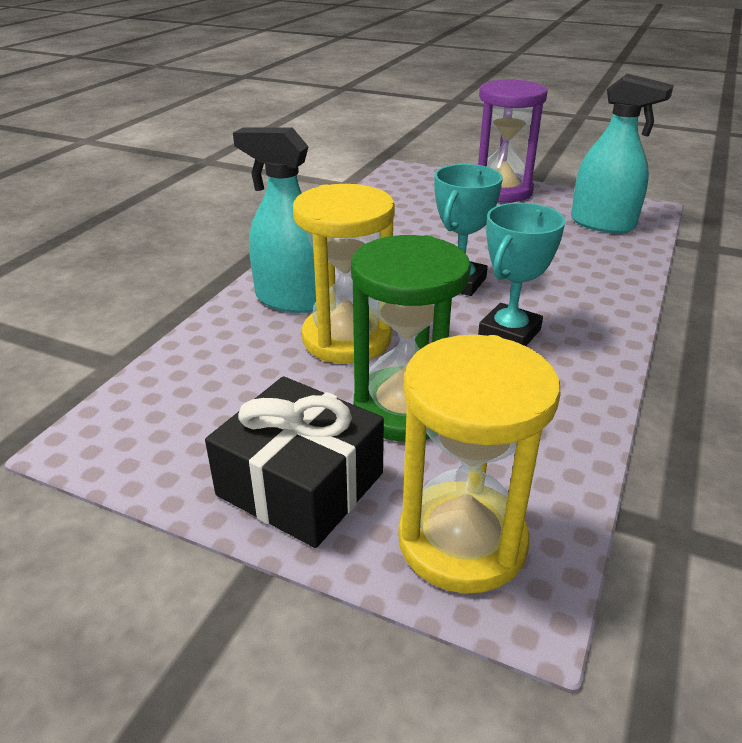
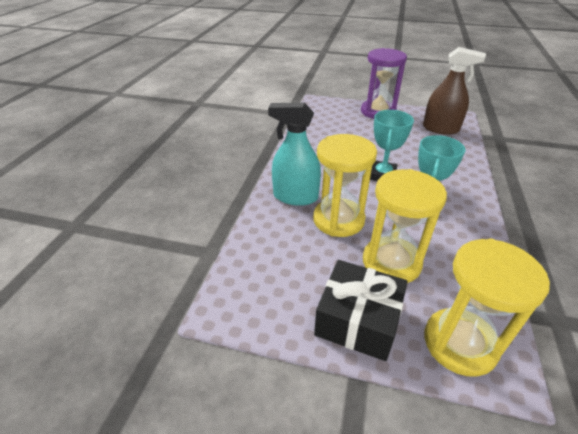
camera: 10 degrees left, 5 degrees up
green hourglass [351,235,471,442] -> yellow hourglass [363,169,447,283]
turquoise spray bottle [571,74,674,233] -> brown spray bottle [423,47,486,135]

